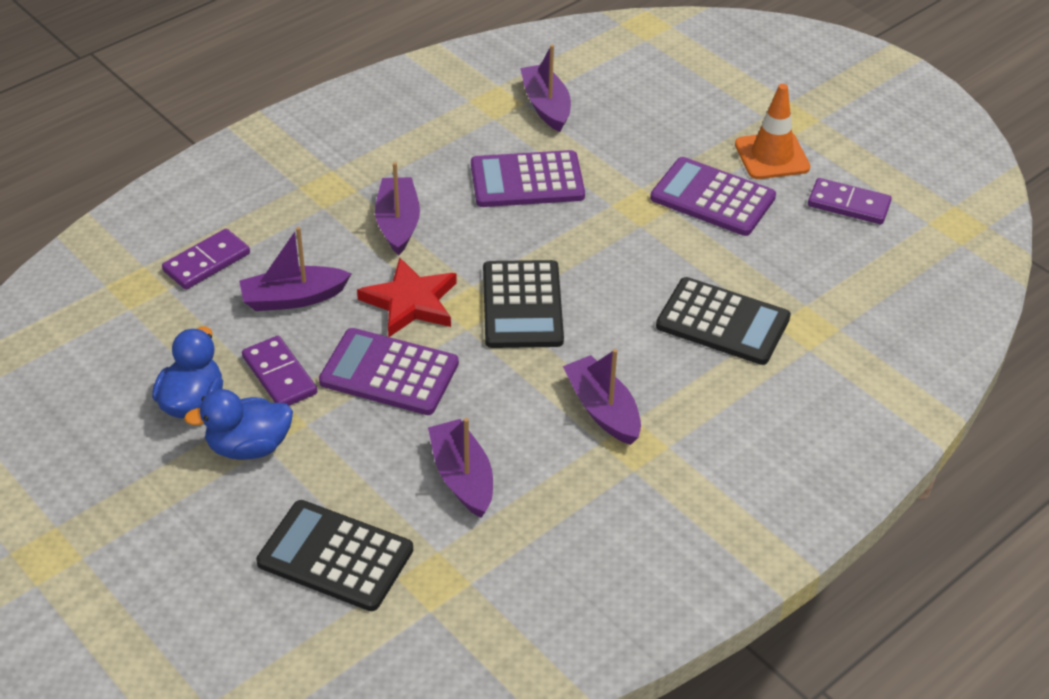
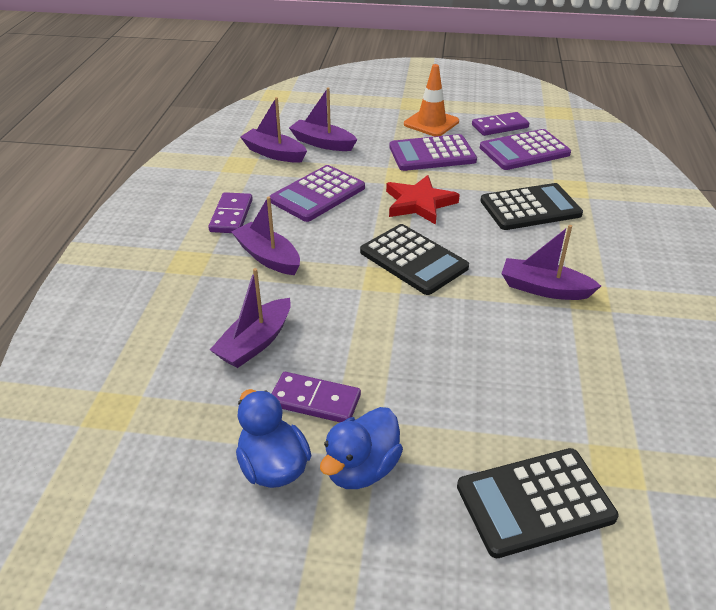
camera: 40 degrees left, 5 degrees down
purple domino [162,229,250,290] -> purple domino moved to [208,192,253,233]
purple calculator [319,328,459,415] -> purple calculator moved to [480,129,571,170]
red star [357,257,457,337] -> red star moved to [386,175,460,225]
purple boat [428,418,493,518] -> purple boat moved to [289,87,357,151]

